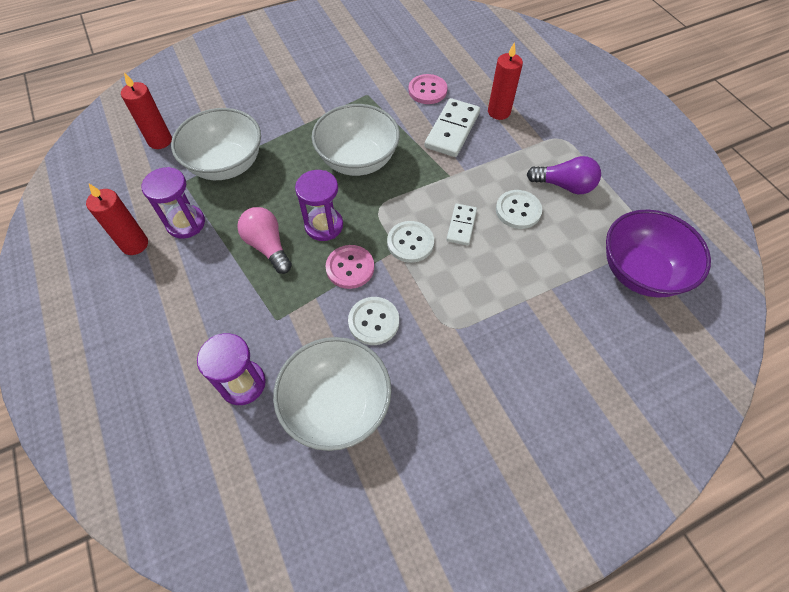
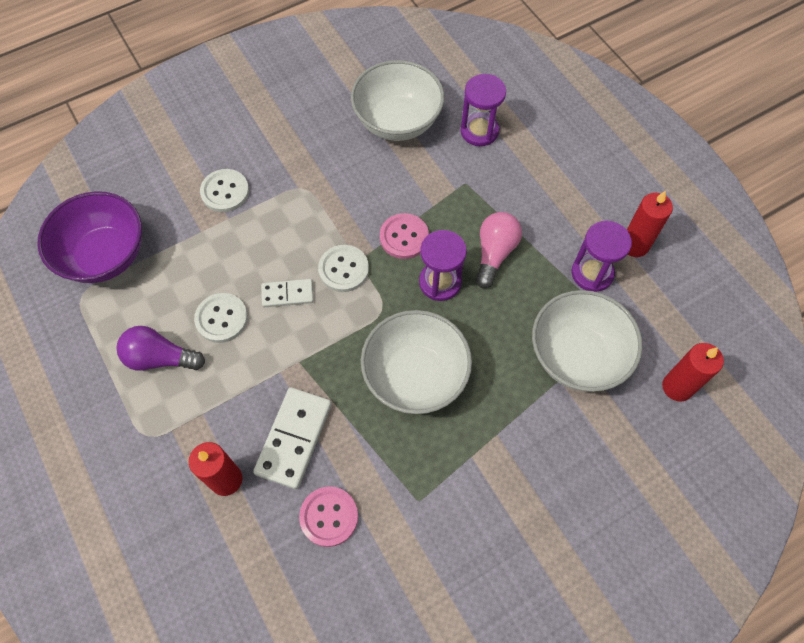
camera: 175 degrees right, 5 degrees up
pink light bulb [237,207,292,274] -> pink light bulb turned 120 degrees counterclockwise [475,212,522,288]
white button [348,297,399,345] -> white button moved to [200,169,249,212]
white domino [446,203,477,245] -> white domino turned 75 degrees clockwise [261,279,314,307]

